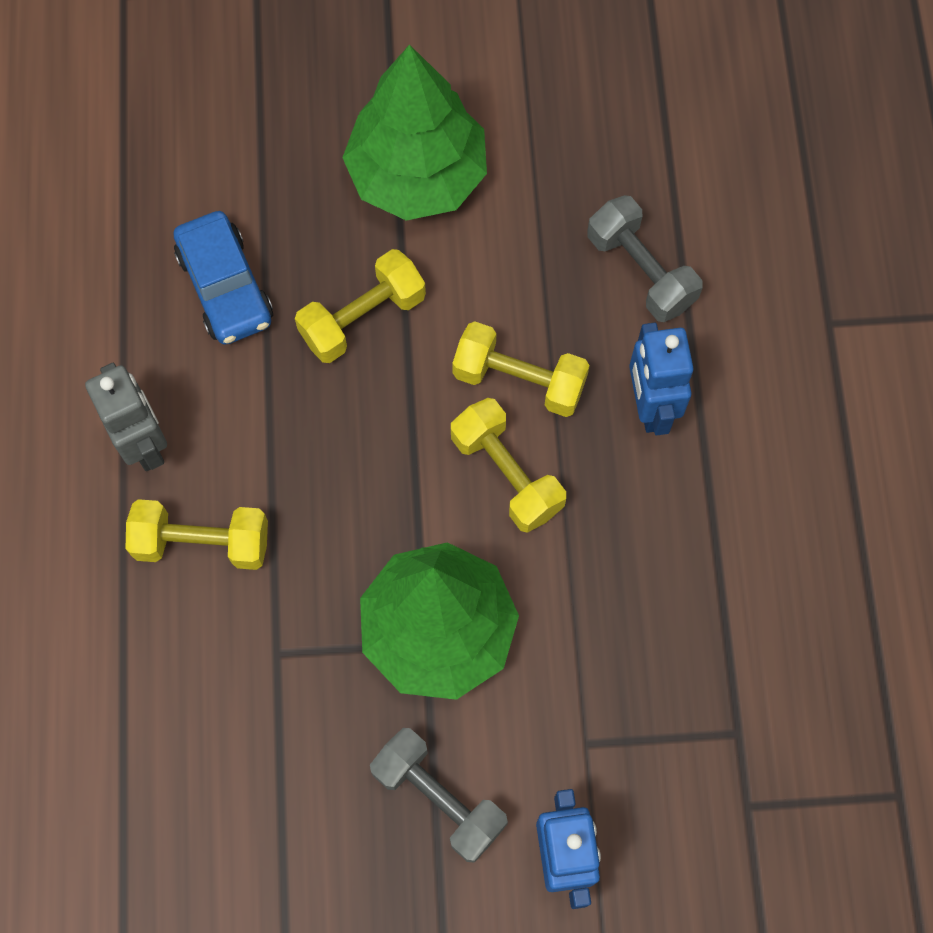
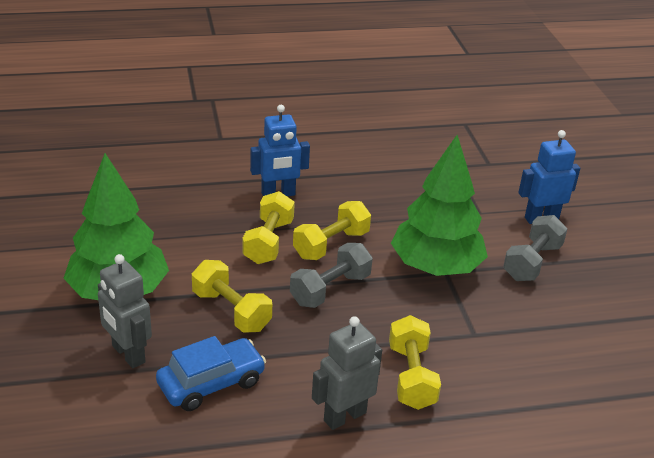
camera: 100 degrees left, 35 degrees down
grey dumbbell [588,195,703,322] -> grey dumbbell moved to [290,243,373,308]
none -> grey robot [98,254,152,368]

